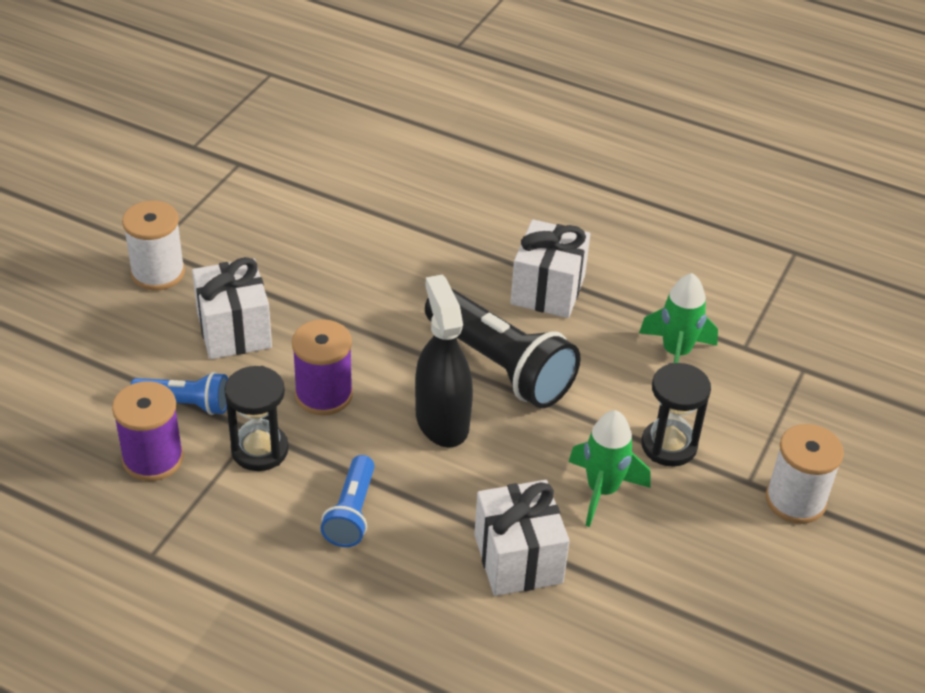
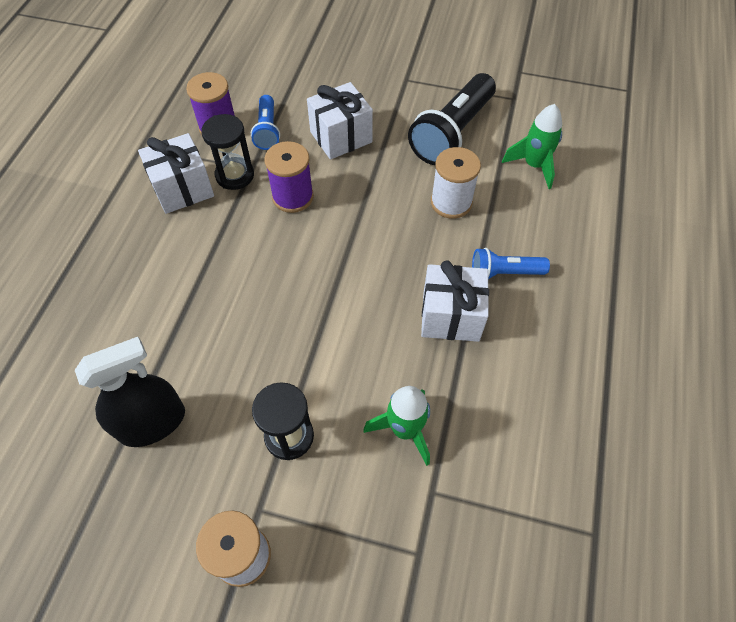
camera: 80 degrees right, 15 degrees up
white spool [122,201,185,290] -> white spool moved to [431,147,481,219]
blue flashlight [320,455,375,547] -> blue flashlight moved to [472,248,550,279]
black spray bottle [415,275,473,447] -> black spray bottle moved to [75,337,185,447]
black flashlight [425,288,581,408] -> black flashlight moved to [408,73,496,165]
white gift [474,480,570,596] -> white gift moved to [138,133,214,214]
green rocket [569,410,650,527] -> green rocket moved to [502,104,562,189]

